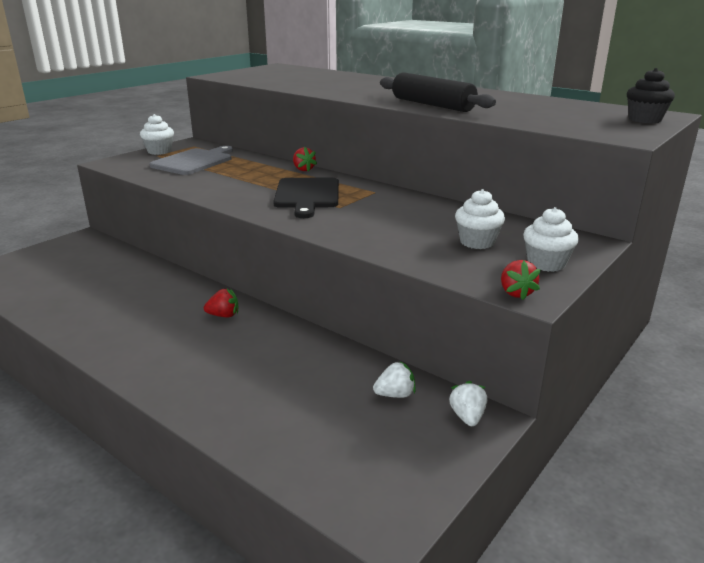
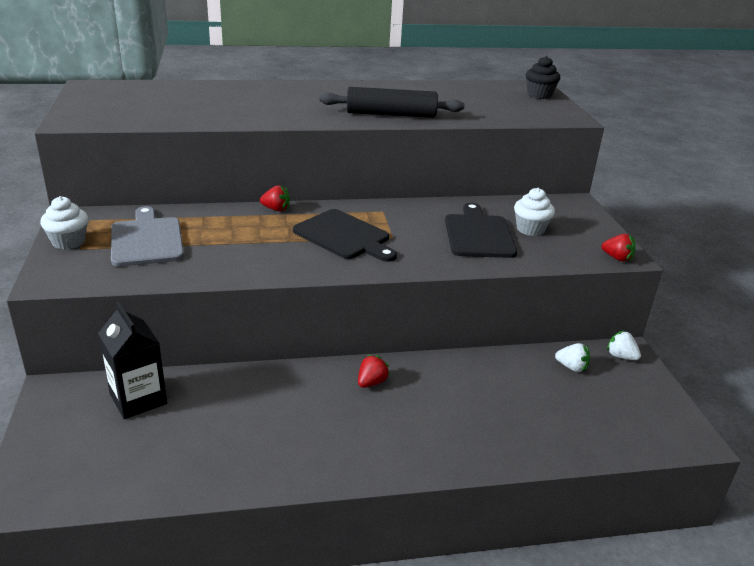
camera: 50 degrees left, 5 degrees up
white strawberry [373,361,416,398] -> white strawberry turned 90 degrees clockwise [555,343,590,372]
white cupcake [523,207,579,272] -> none
none -> black carton [98,302,167,419]
none -> black cutting board [445,203,517,258]

